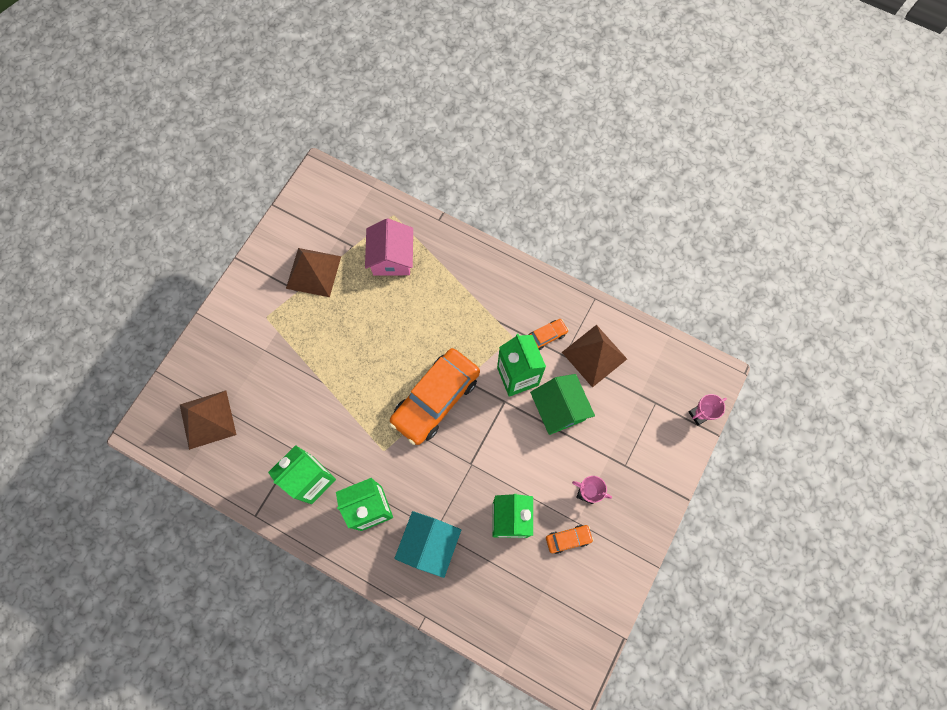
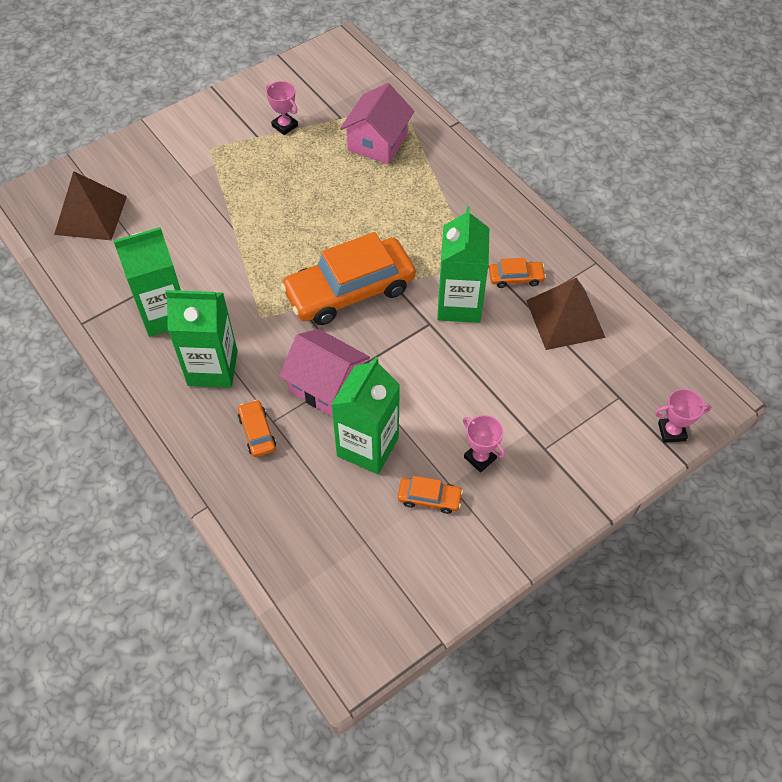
camera: 25 degrees right, 15 degrees down
brown pyramid [286,248,341,297] -> pink trophy [266,81,298,135]
turquoise house [394,511,461,578] -> orange car [238,400,276,457]
green house [530,374,595,435] -> none
none -> pink house [279,329,370,417]

